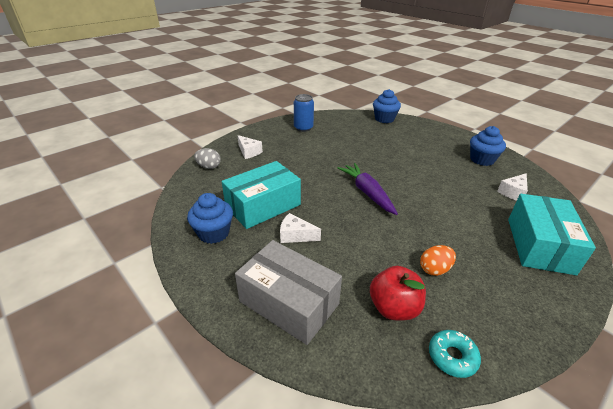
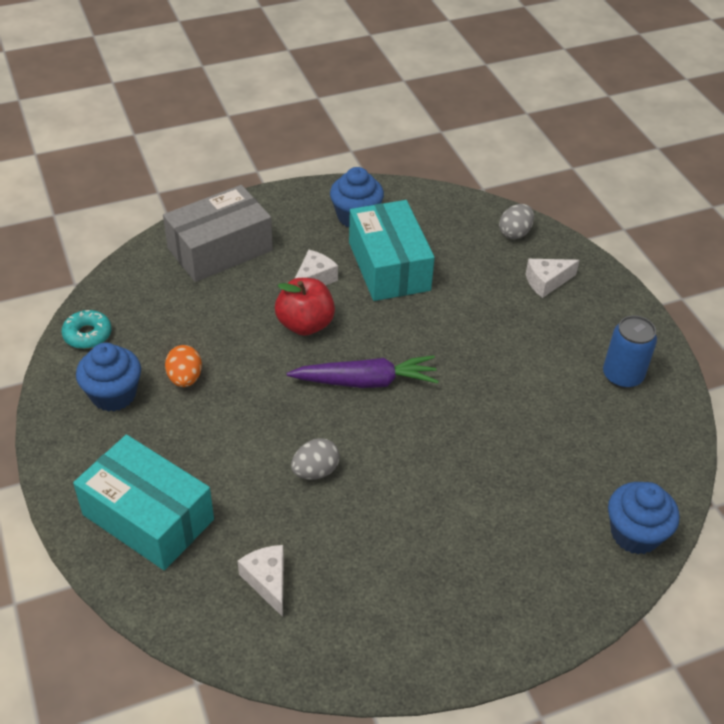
camera: 110 degrees right, 10 degrees up
red apple [370,266,426,320] -> red apple moved to [275,278,335,336]
blue cupcake [470,126,506,166] -> blue cupcake moved to [76,343,141,412]
none -> grey egg [291,438,340,480]

